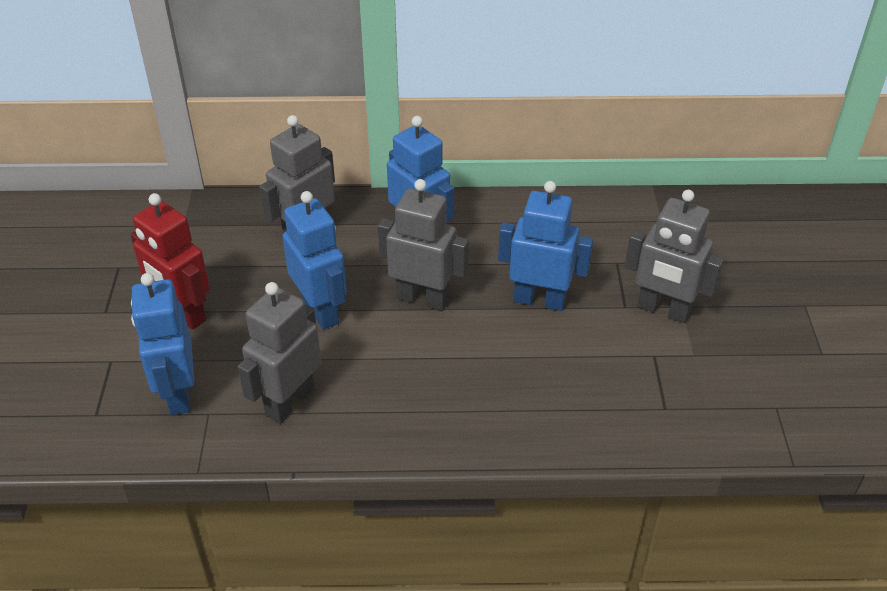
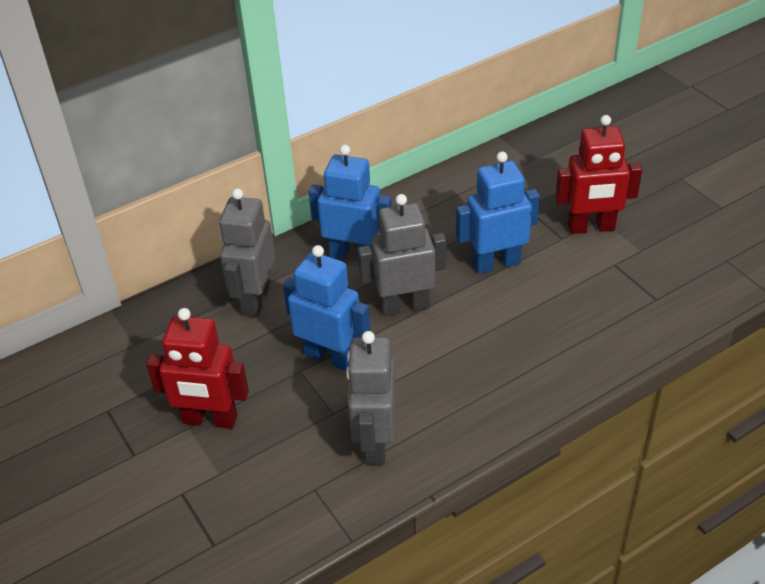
camera: 30 degrees left, 0 degrees up
blue robot [131,273,194,415] -> none
grey robot [625,190,724,323] -> red robot [555,115,642,234]

